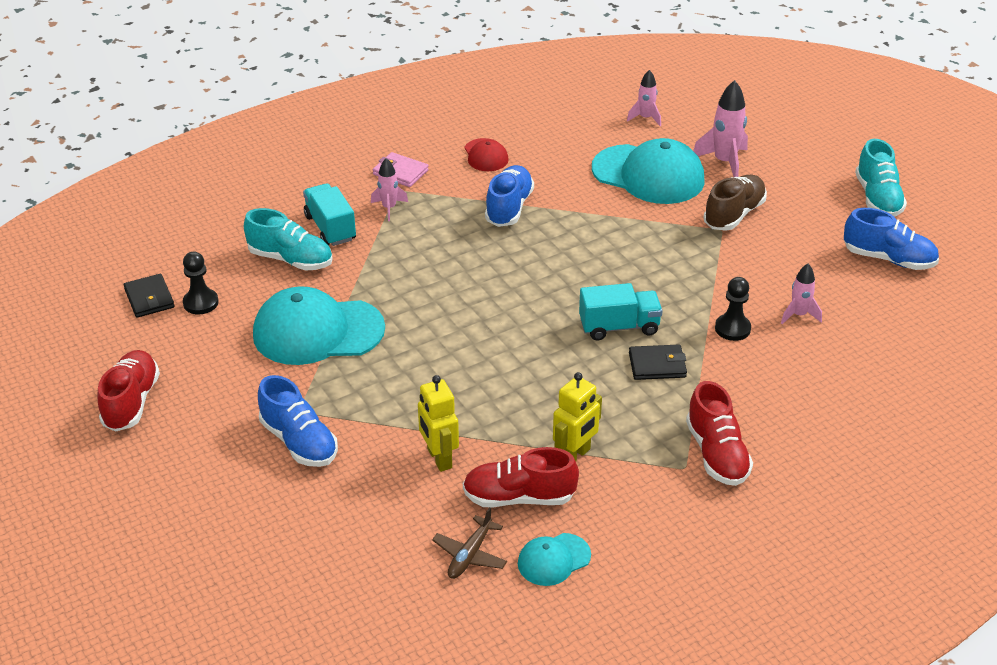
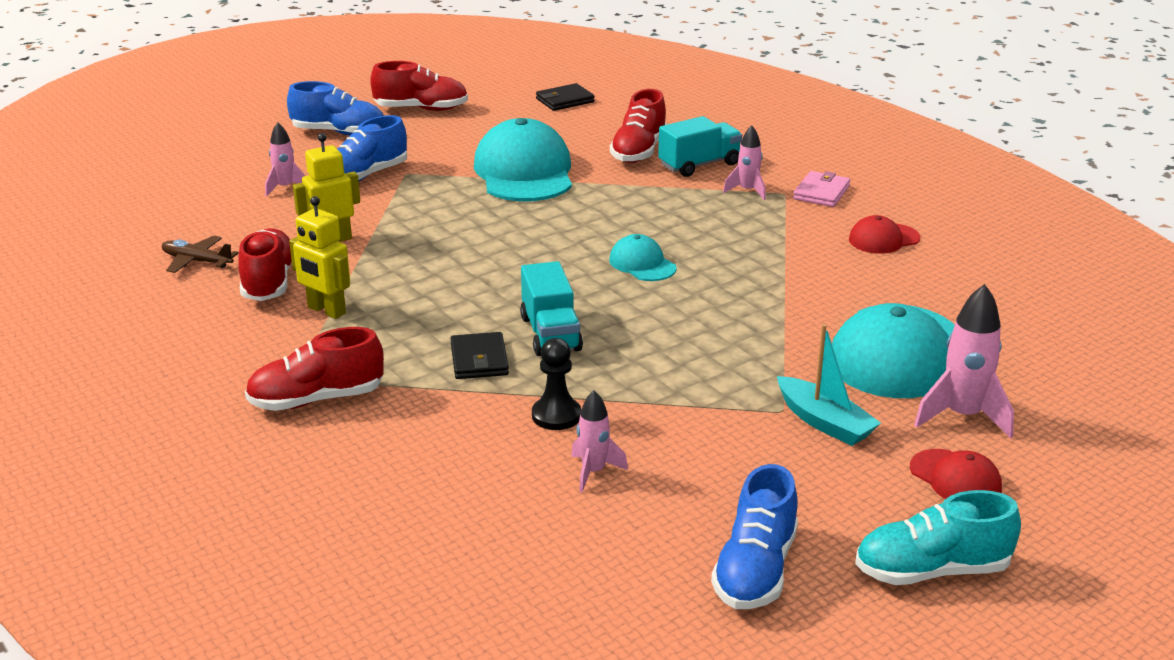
camera: 85 degrees right, 10 degrees down
black pawn [183,252,219,314] -> none
turquoise shoe [244,208,333,270] -> red shoe [610,89,667,163]
blue shoe [485,165,534,227] -> blue shoe moved to [287,81,384,135]
turquoise cap [518,533,591,586] -> turquoise cap moved to [609,234,677,281]
pink rocket [627,70,661,126] -> pink rocket moved to [265,123,305,197]
brown shoe [703,175,767,231] -> turquoise boat [777,324,881,446]
none -> red cap [910,449,1002,499]

